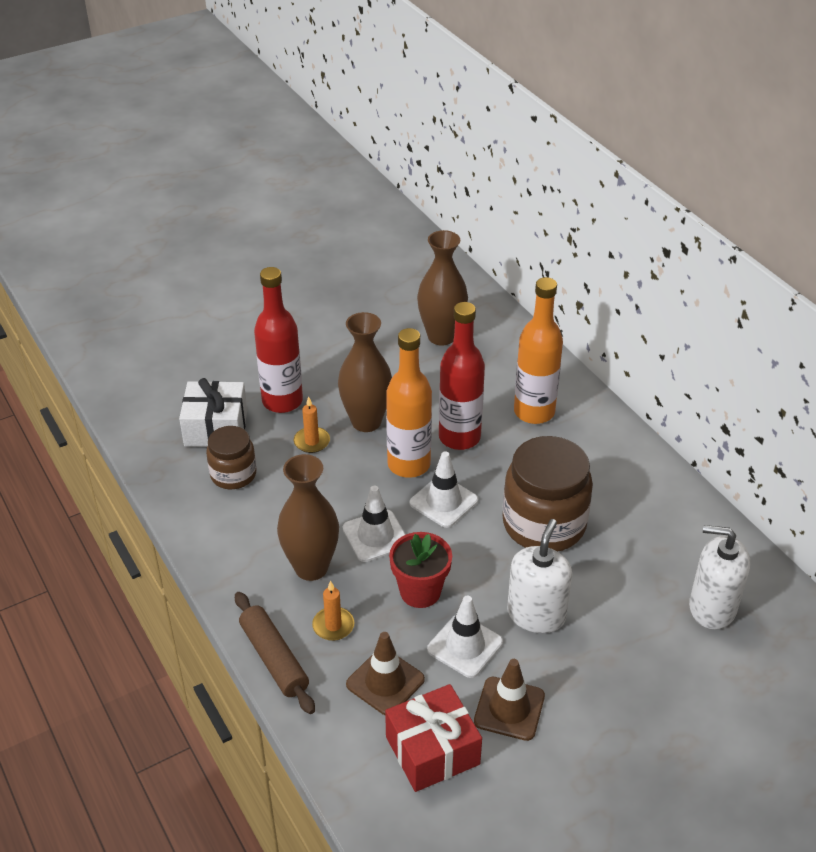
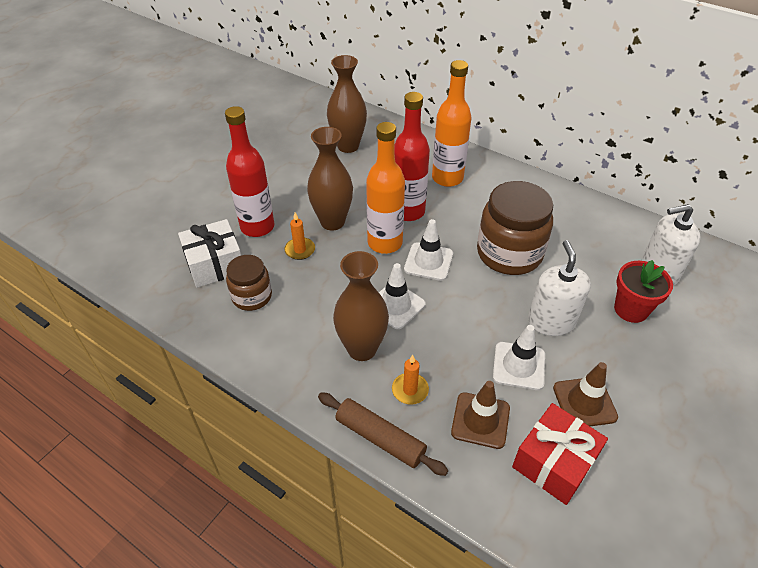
camera: 25 degrees left, 5 degrees up
red flower pot [389,532,452,608] -> red flower pot moved to [614,260,673,323]

